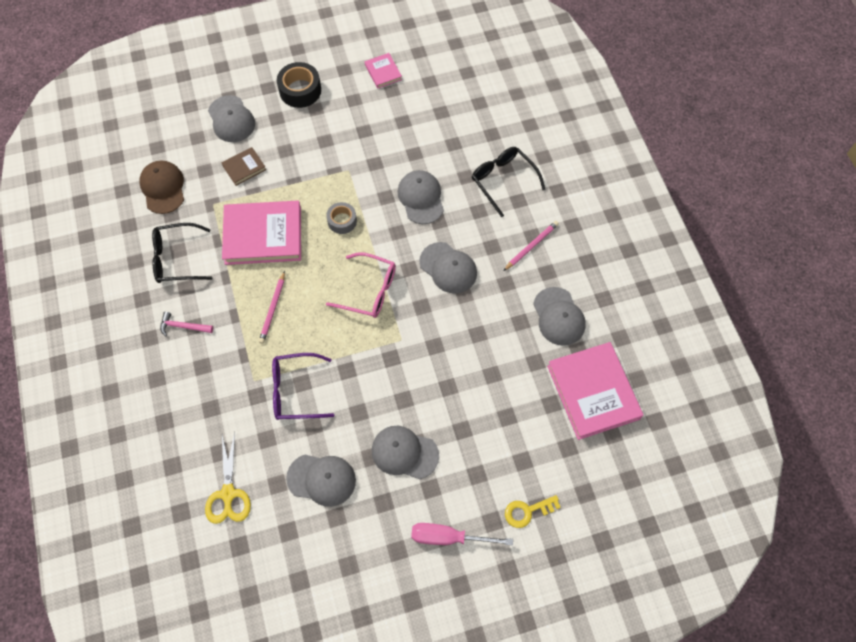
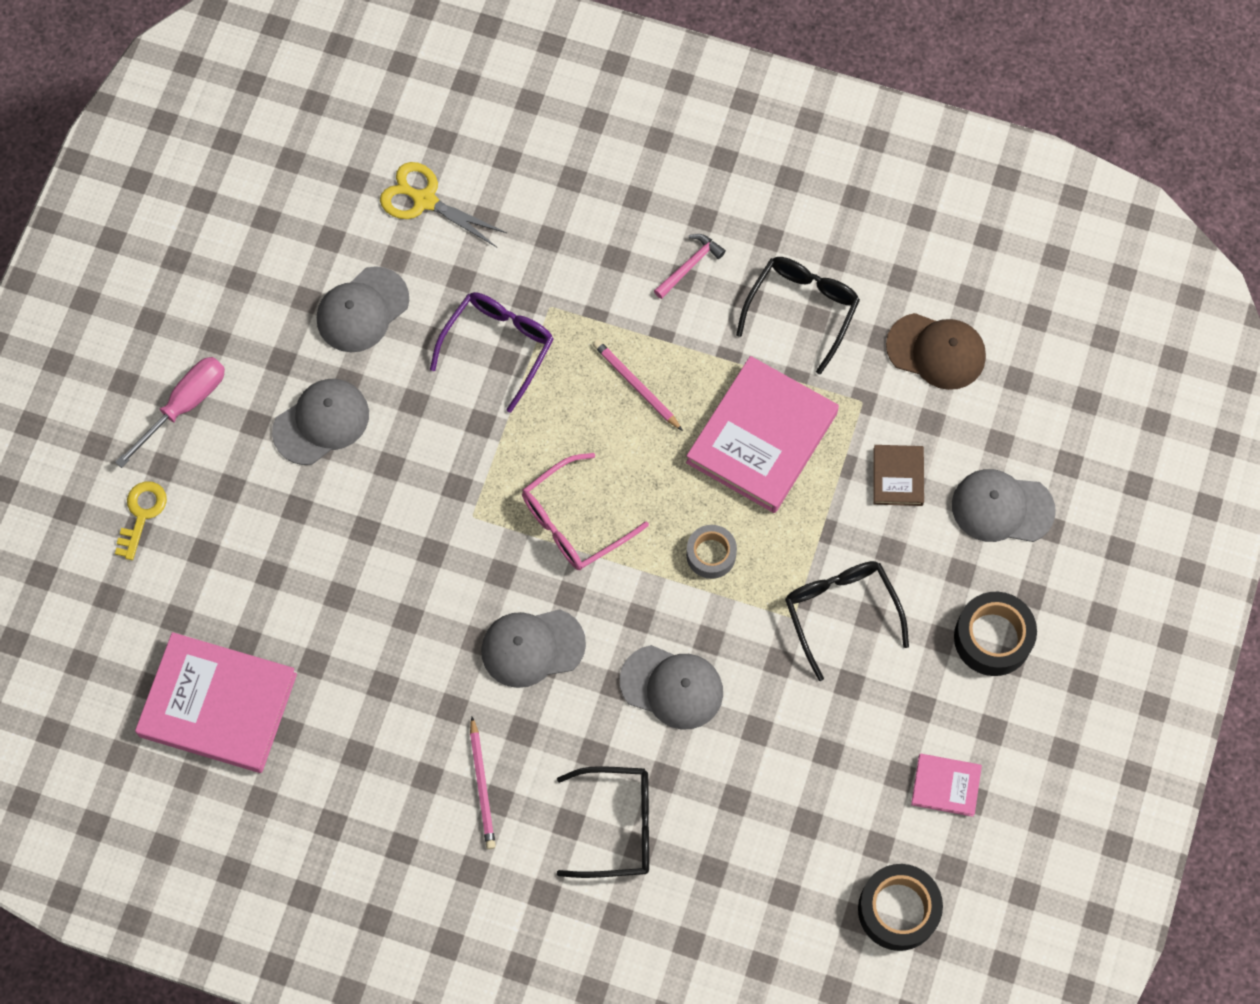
camera: 125 degrees right, 5 degrees up
grey cap [533,287,586,346] -> none
none -> black glasses [785,561,909,681]
none -> black tape [858,864,943,951]

